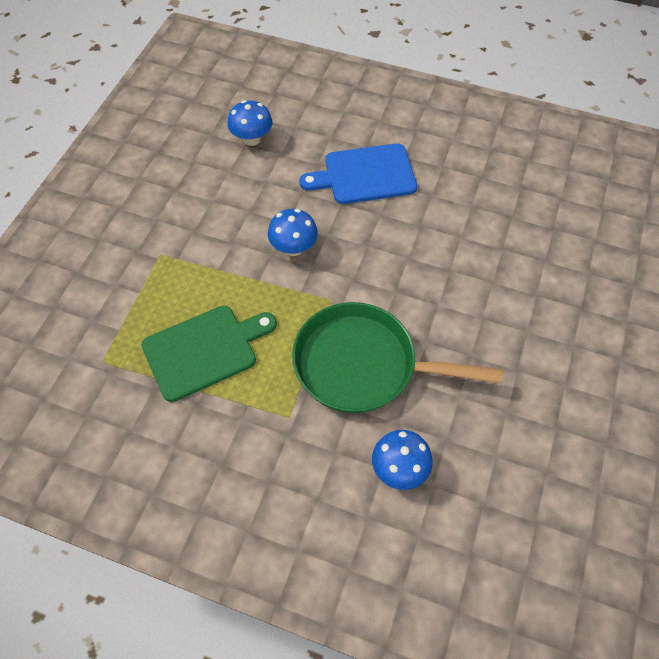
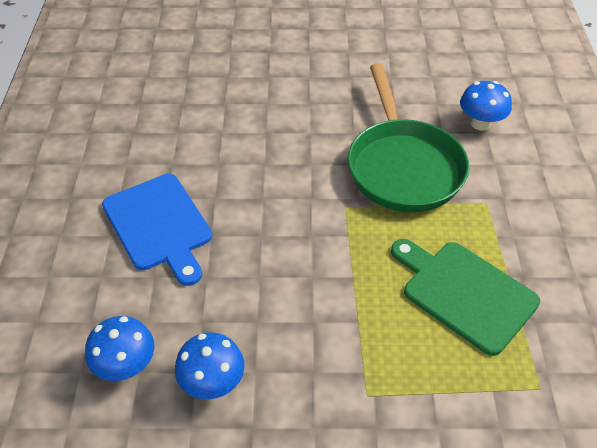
camera: 110 degrees left, 10 degrees down
blue mushroom [268,209,318,256] -> blue mushroom moved to [175,332,245,399]

